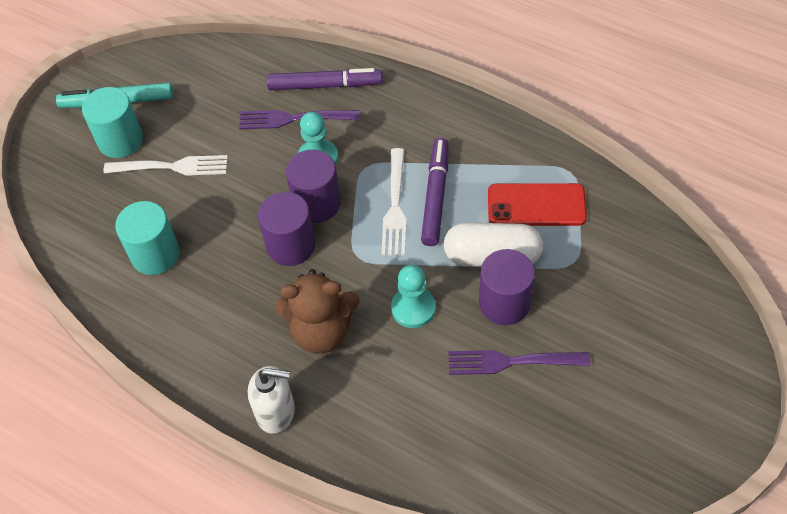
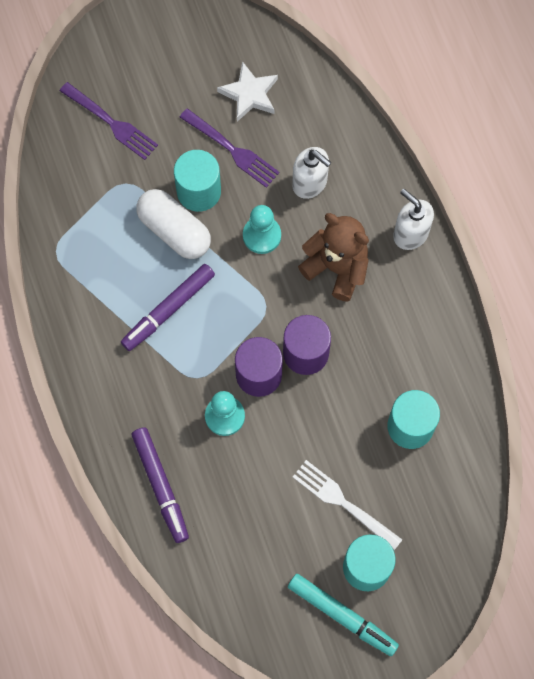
camera: 145 degrees left, 15 degrees up
purple fork [239,110,359,130] -> purple fork moved to [60,82,158,160]
purple marker [267,68,383,90] -> purple marker turned 150 degrees counterclockwise [132,427,189,543]
white fork [381,148,406,256] -> none
purple cylinder [479,249,535,325] -> turquoise cylinder [174,150,221,212]
red phone [488,183,587,226] -> none
none -> white star [217,61,278,122]
none -> white soap dispenser [292,147,332,199]

